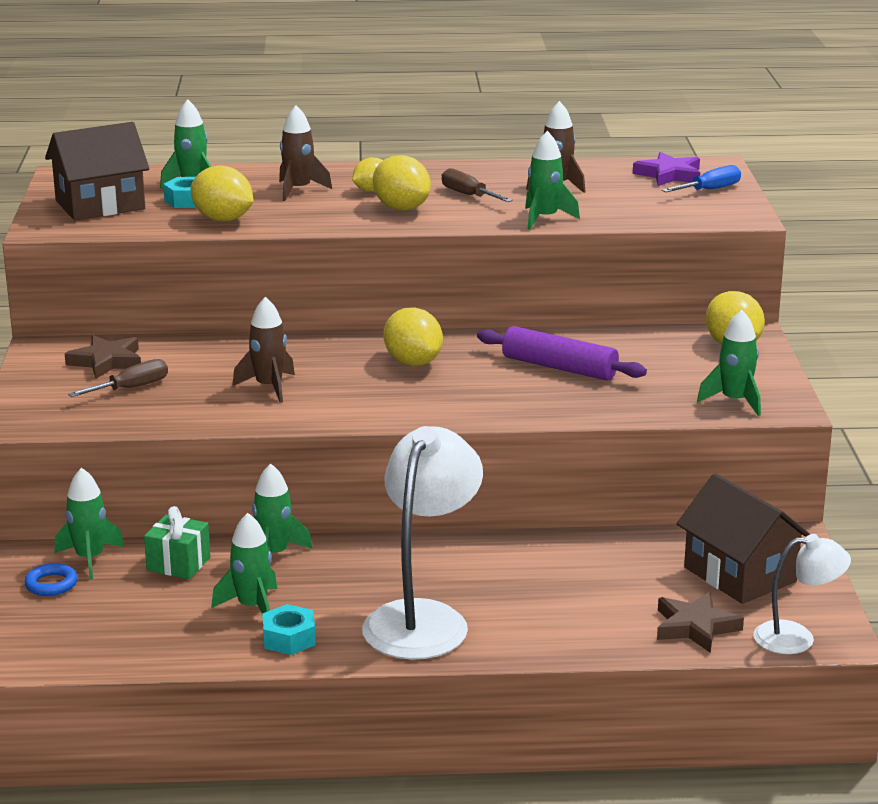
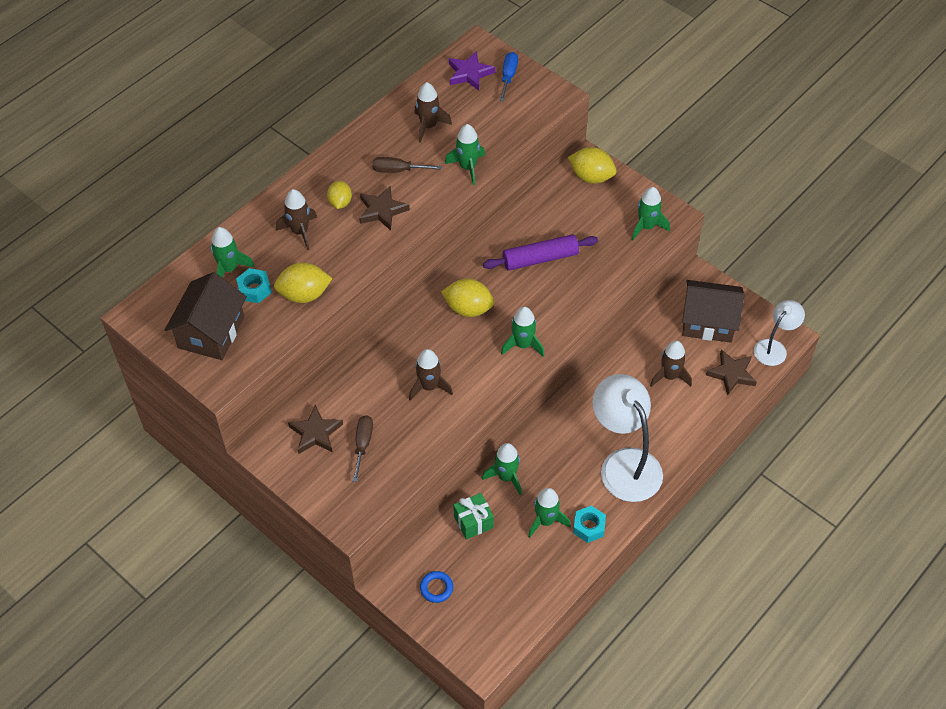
camera: 45 degrees left, 30 degrees up
green rocket [55,467,124,579] -> green rocket moved to [501,307,544,357]
yellow lemon [373,155,431,210] -> brown star [359,185,410,231]
none -> brown rocket [650,341,692,387]

